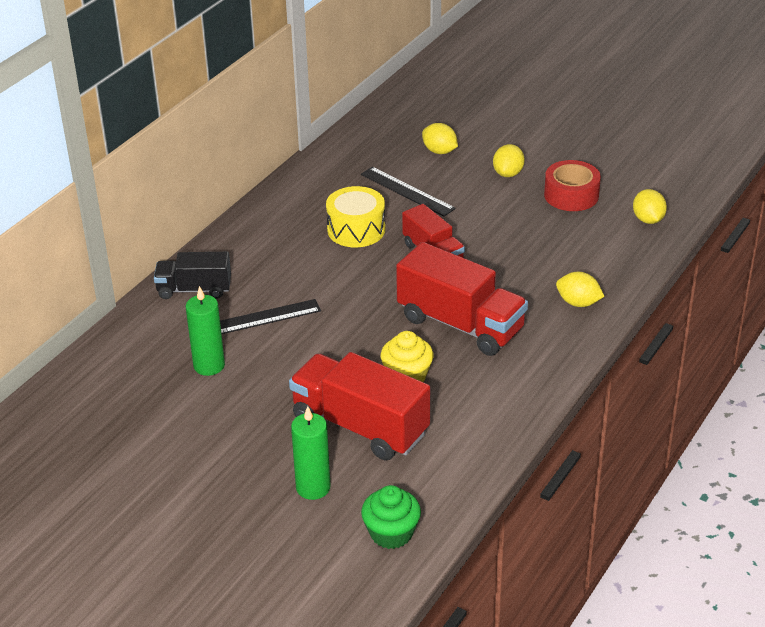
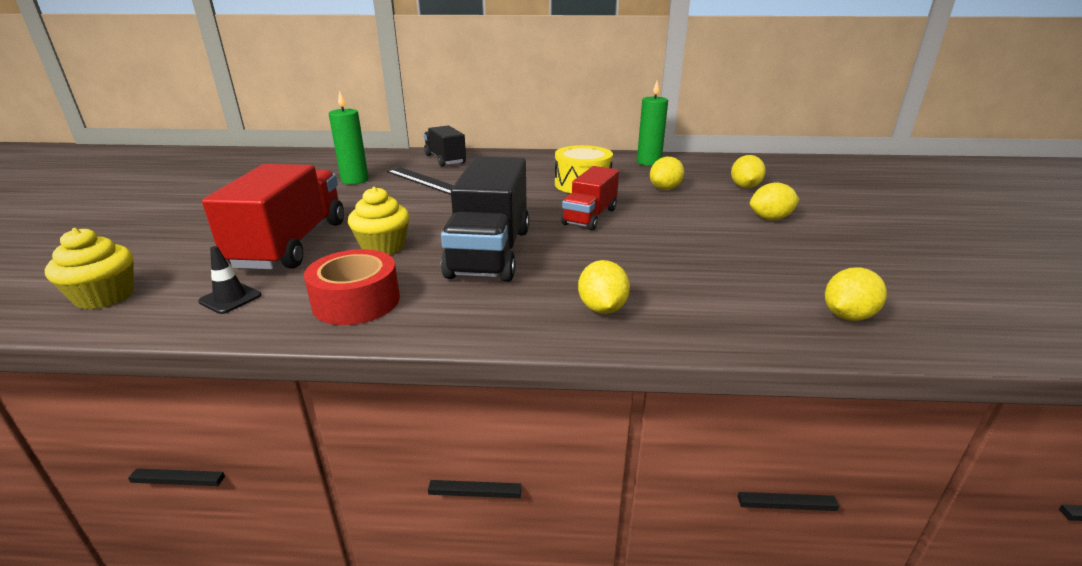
camera: 60 degrees right, 10 degrees down
green candle [291,406,331,500] -> green candle moved to [637,81,668,166]
black ruler [361,167,456,216] -> yellow lemon [650,157,684,190]
green cupcake [361,485,421,549] -> yellow cupcake [45,228,134,309]
red truck [396,242,528,356] -> black truck [441,156,529,282]
red tape [544,160,601,211] -> red tape moved to [304,249,400,325]
none -> black traffic cone [198,246,261,314]

